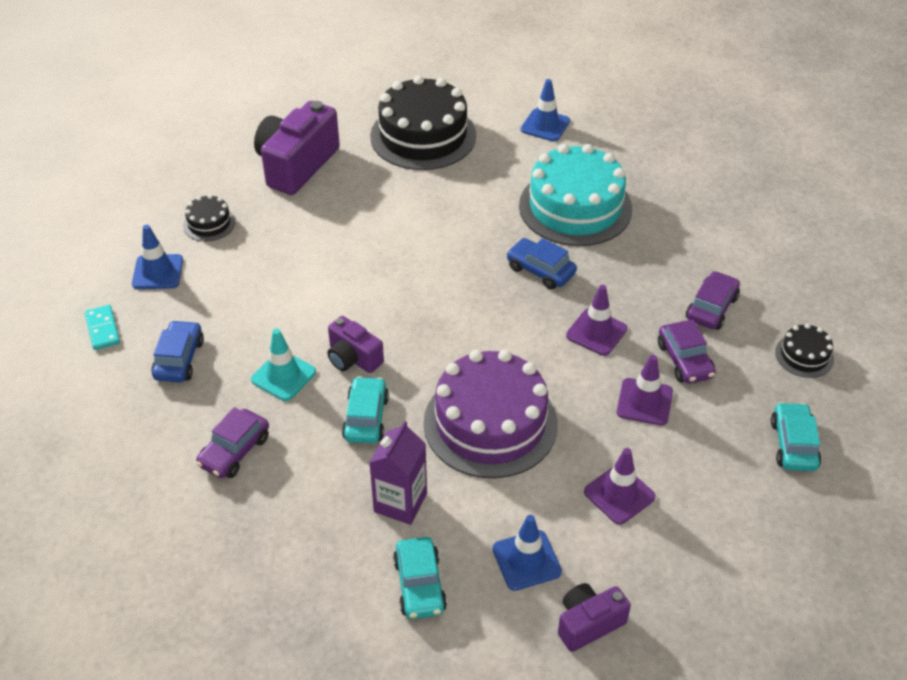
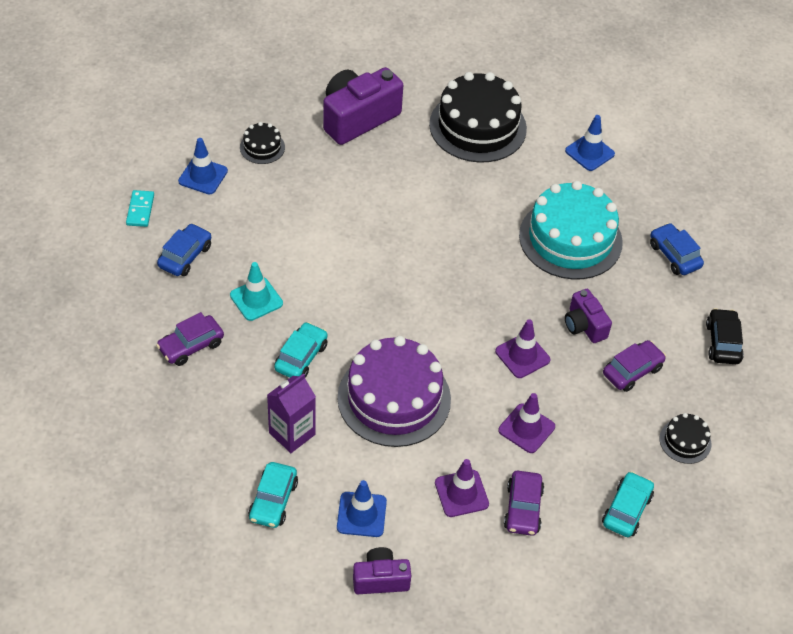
camera: 20 degrees right, 5 degrees up
purple camera [327,316,384,373] -> purple camera moved to [565,289,612,343]
blue car [506,238,577,290] -> blue car moved to [650,223,704,275]
purple car [658,319,716,384] -> purple car moved to [504,471,544,536]
none -> black car [706,308,744,364]

